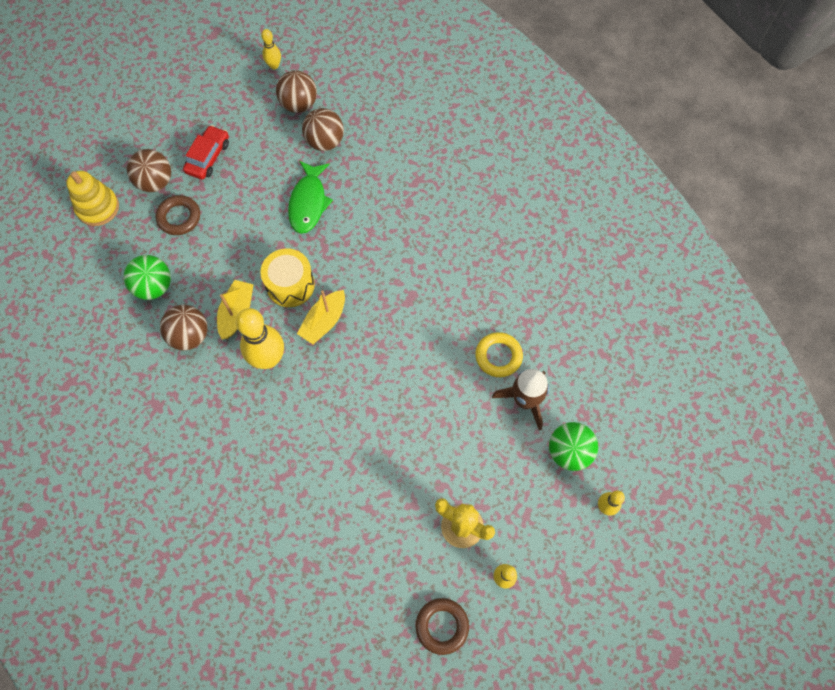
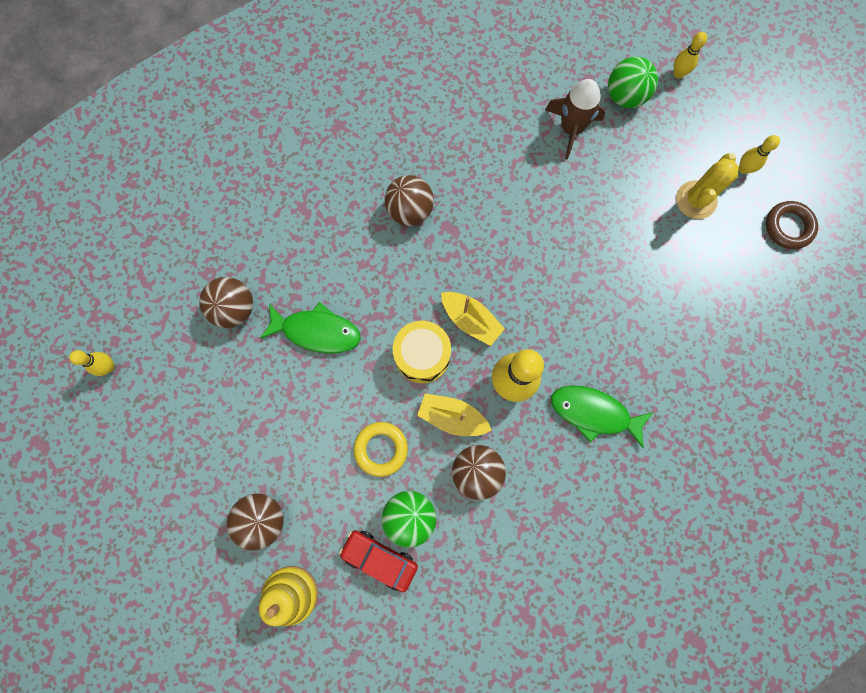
camera: 85 degrees left, 10 degrees up
brown ring [156,195,200,235] -> none
red car [183,125,229,180] -> red car moved to [339,530,418,592]
brown ball [276,70,317,113] -> brown ball moved to [385,175,434,226]
yellow ring [475,332,523,377] -> yellow ring moved to [354,422,408,477]
none -> green fish [551,385,653,448]

